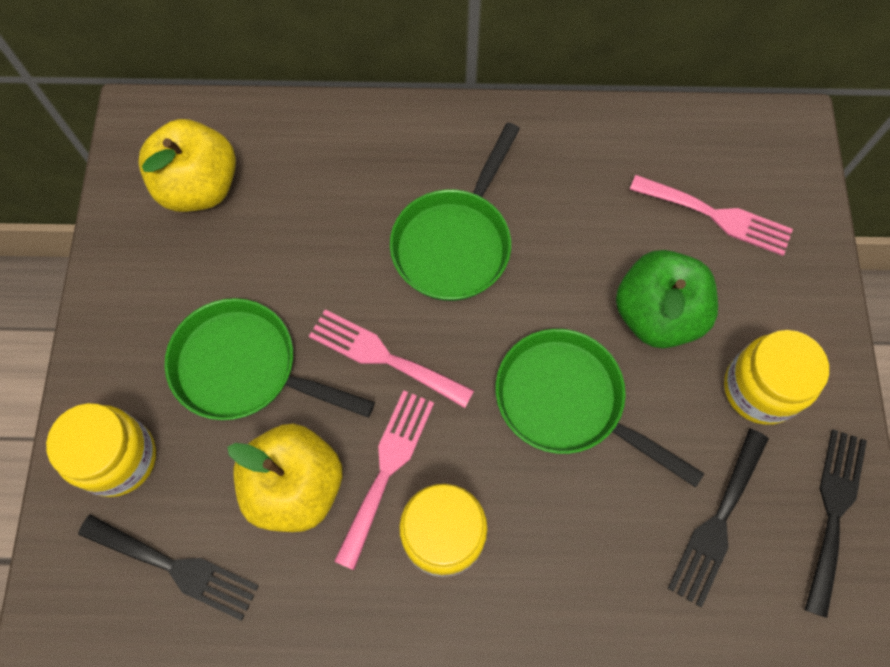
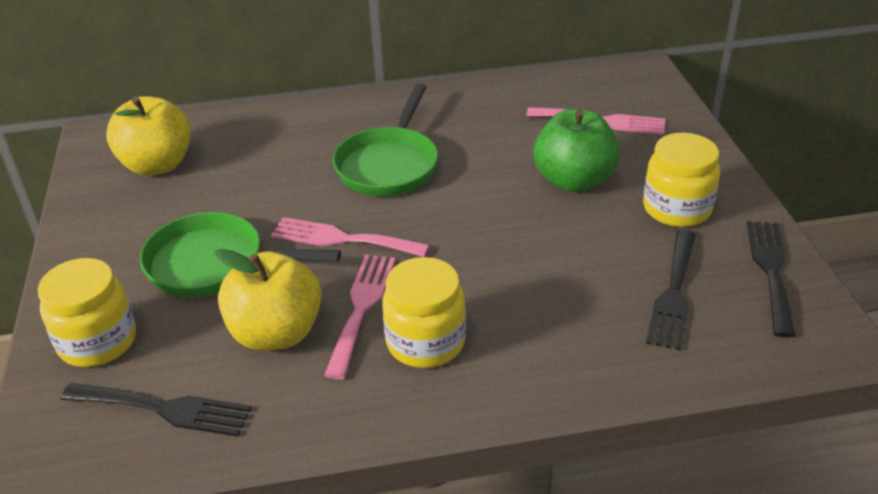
camera: 10 degrees left, 30 degrees down
green pan [496,329,704,488] -> none

